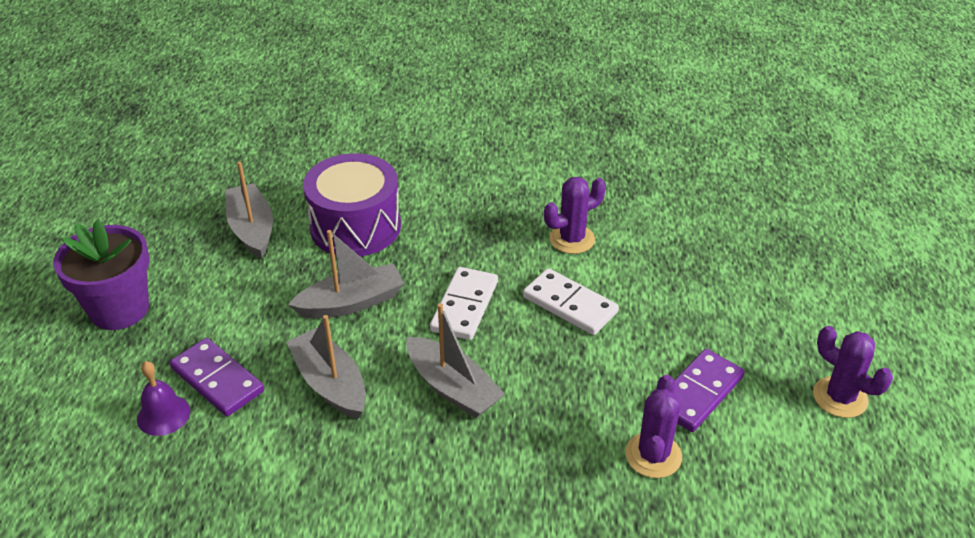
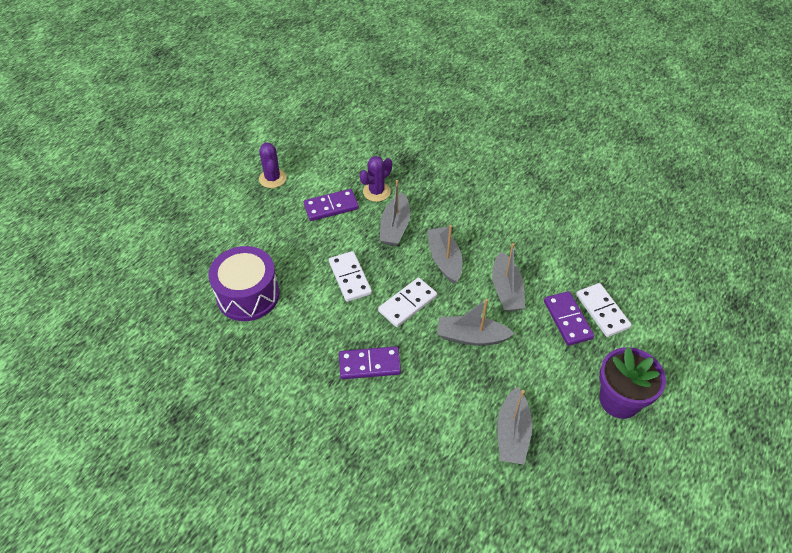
camera: 150 degrees left, 10 degrees up
purple bell [137,361,190,436] -> white domino [576,283,631,337]
purple drum [303,153,401,256] -> purple drum moved to [208,246,280,321]
purple cactus [544,177,606,254] -> none
none -> purple domino [339,346,401,379]
none -> grey boat [379,180,410,246]

